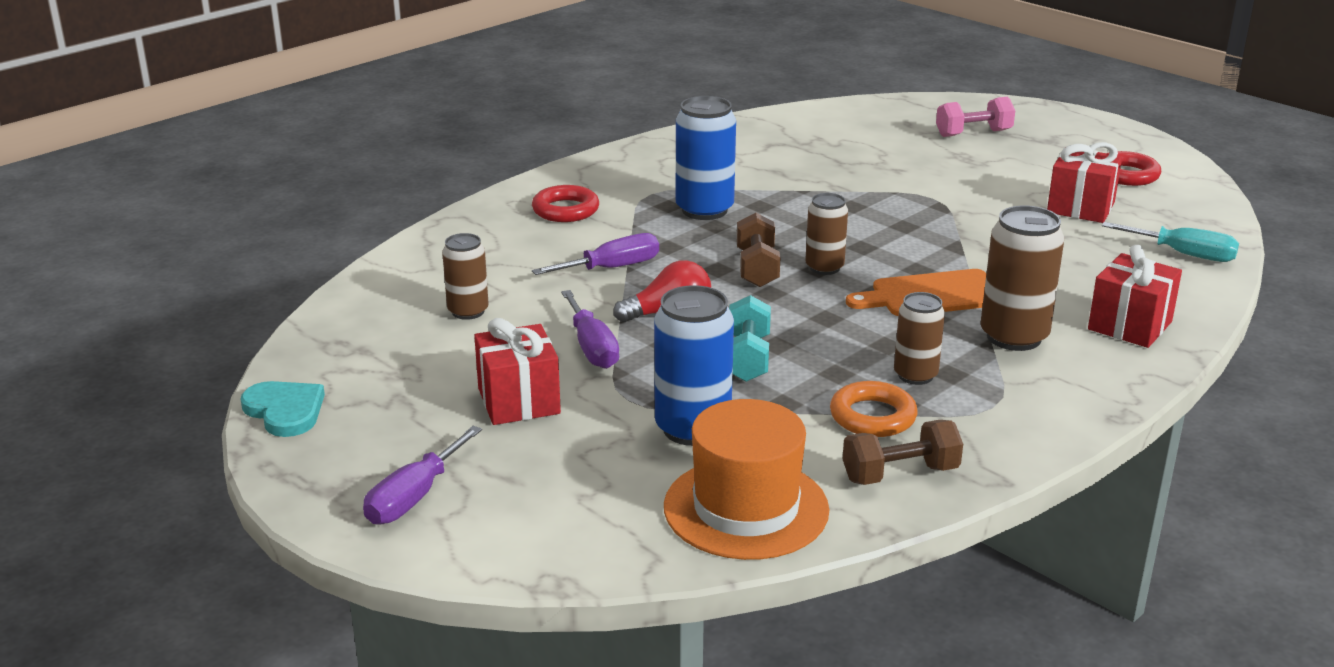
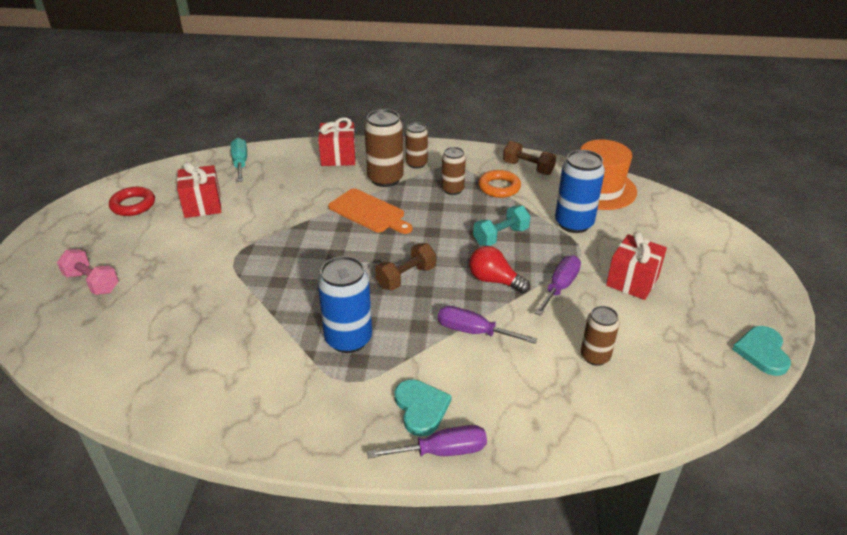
camera: 130 degrees left, 10 degrees up
purple screwdriver [363,426,482,525] -> purple screwdriver moved to [367,425,487,459]
red ring [532,185,599,222] -> turquoise heart [394,379,452,436]
brown can [805,193,848,275] -> brown can moved to [405,122,428,169]

